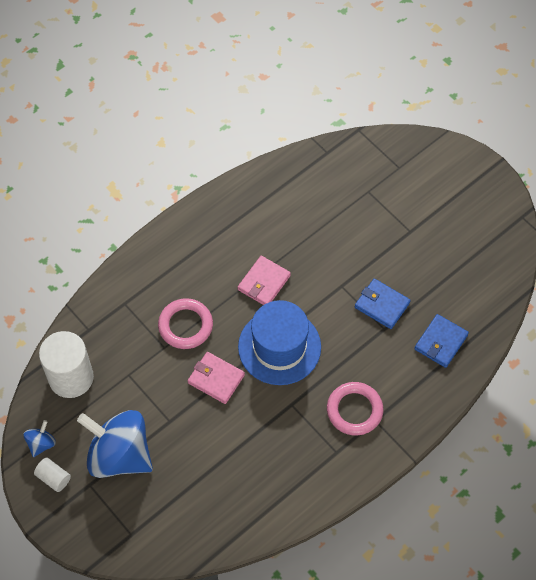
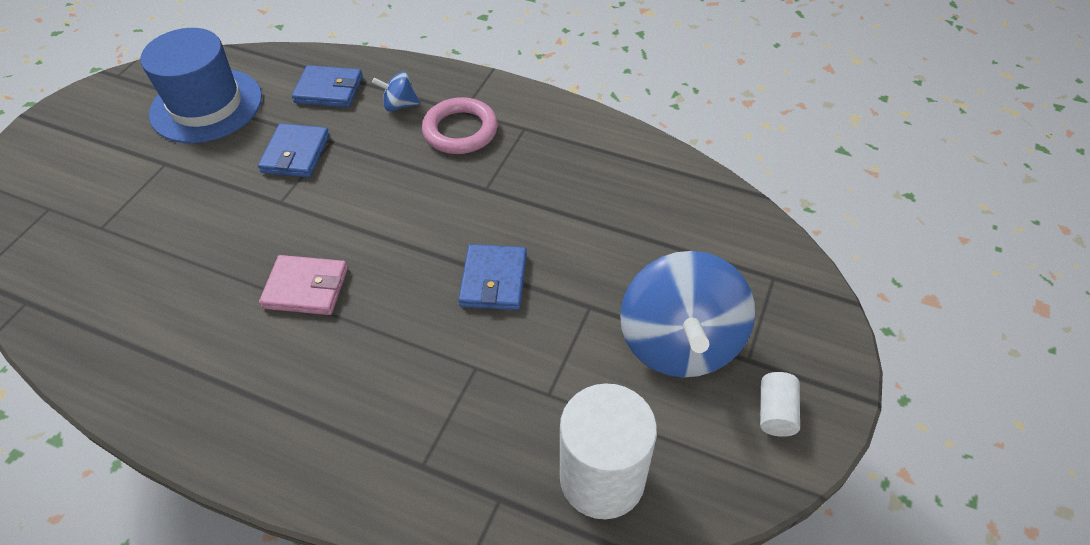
camera: 115 degrees left, 10 degrees down
blue spinning top [23,420,56,457] -> blue spinning top moved to [372,72,420,112]
pink ring [158,298,213,349] -> none
pink wallet [188,352,245,404] -> blue wallet [458,244,527,310]
blue hat [238,300,321,385] -> blue hat moved to [140,28,262,143]

